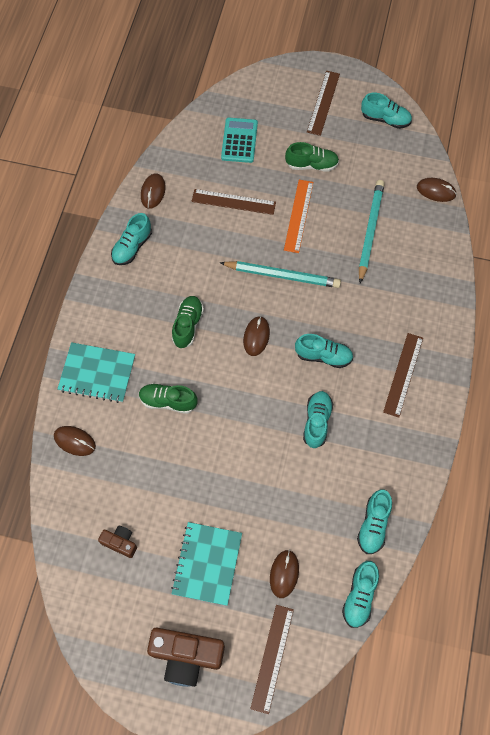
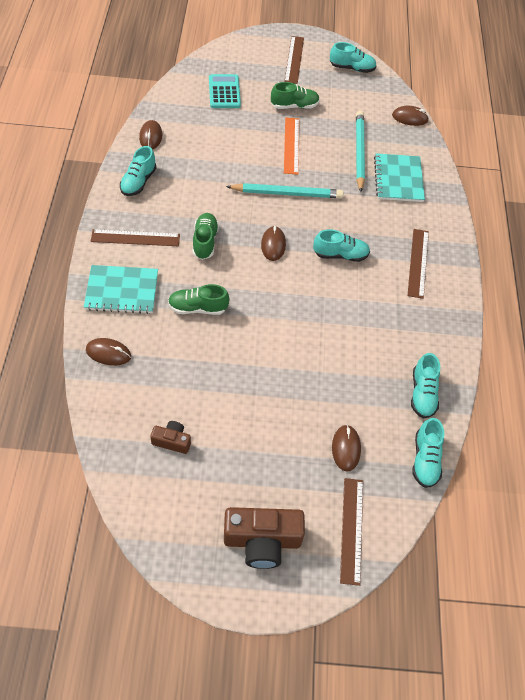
camera: 15 degrees left, 10 degrees down
turquoise notebook [171,522,242,606] -> turquoise notebook moved to [374,153,425,202]
brown ruler [192,189,276,215] -> brown ruler moved to [91,229,180,246]
turquoise shoe [303,391,333,448] -> none

